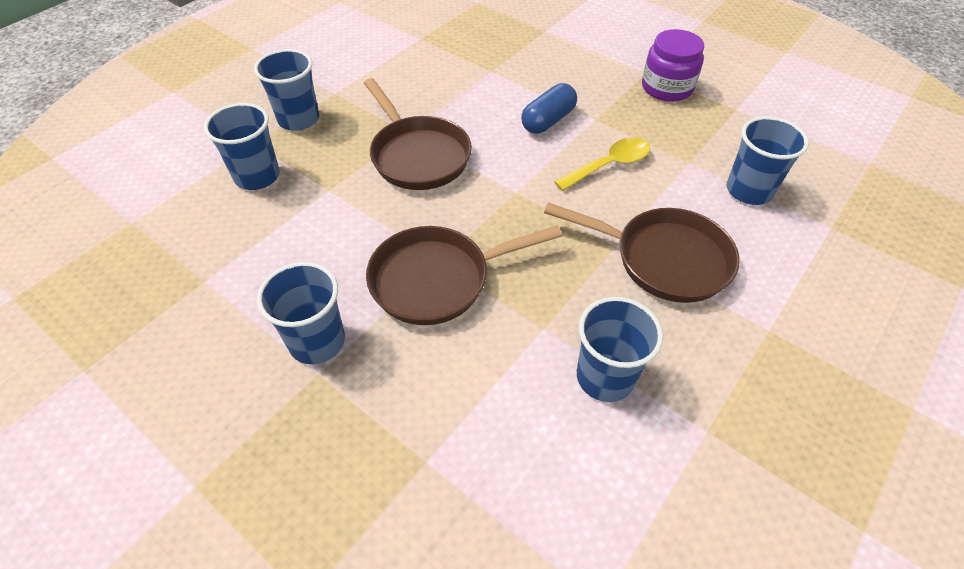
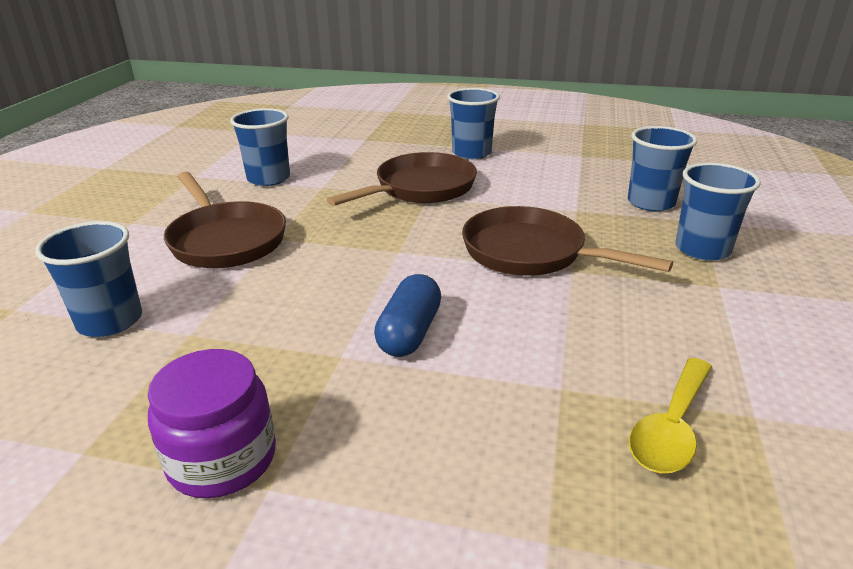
camera: 155 degrees right, 20 degrees down
brown pan [544,202,740,303] -> brown pan turned 120 degrees counterclockwise [164,172,286,268]
yellow spoon [554,138,651,191] -> yellow spoon moved to [629,358,712,473]

